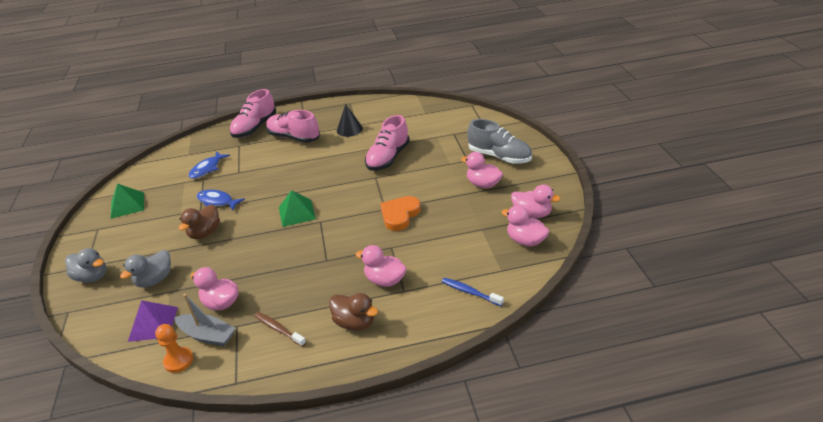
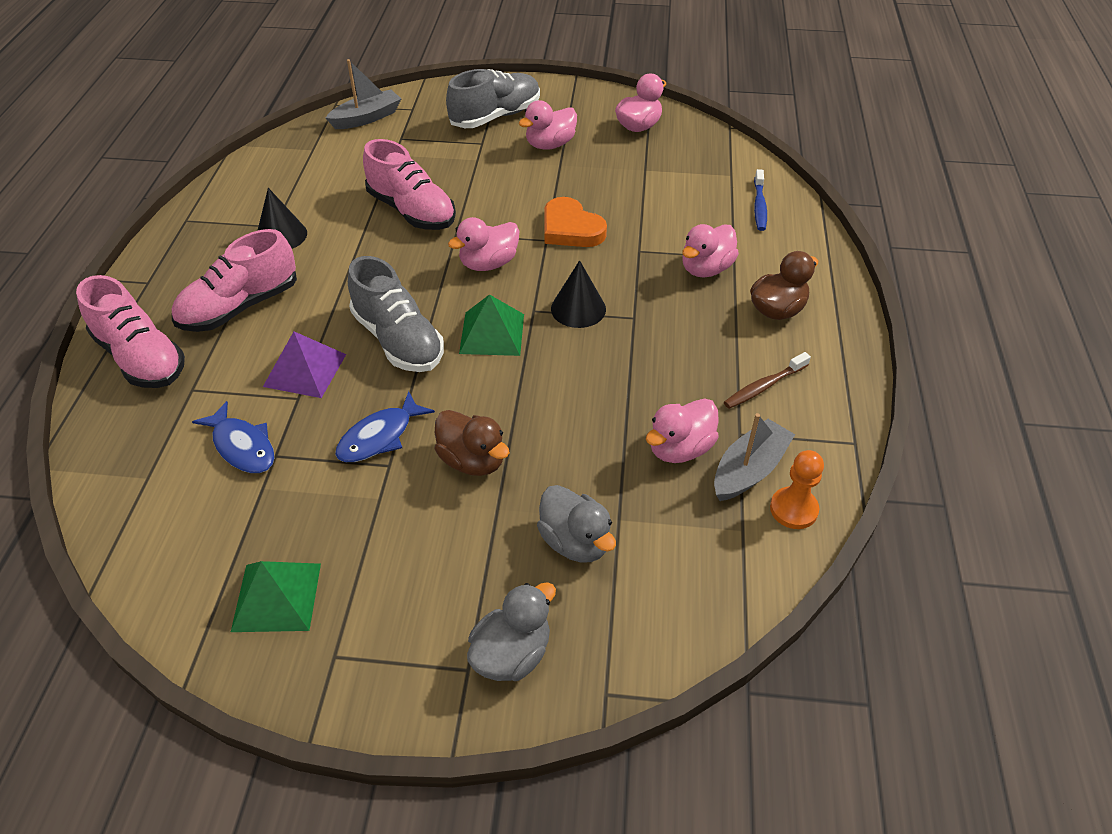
camera: 75 degrees left, 10 degrees up
purple pyramid [128,300,178,342] -> purple pyramid moved to [263,331,346,398]
blue toothbrush [442,278,504,306] -> blue toothbrush turned 45 degrees counterclockwise [754,169,767,231]
pink duck [501,205,549,247] -> pink duck moved to [448,217,519,271]
none -> grey boat [326,59,401,129]
none -> grey shoe [348,256,444,372]
none -> black cone [551,260,606,328]

